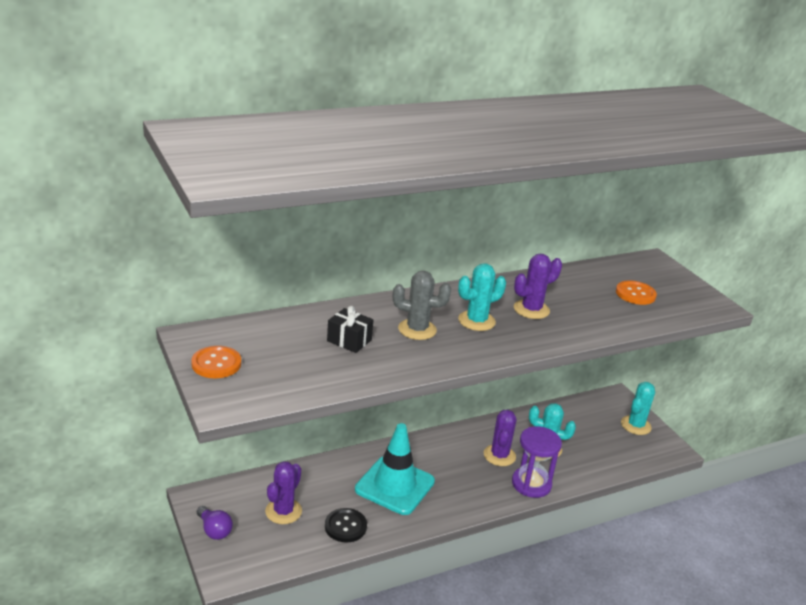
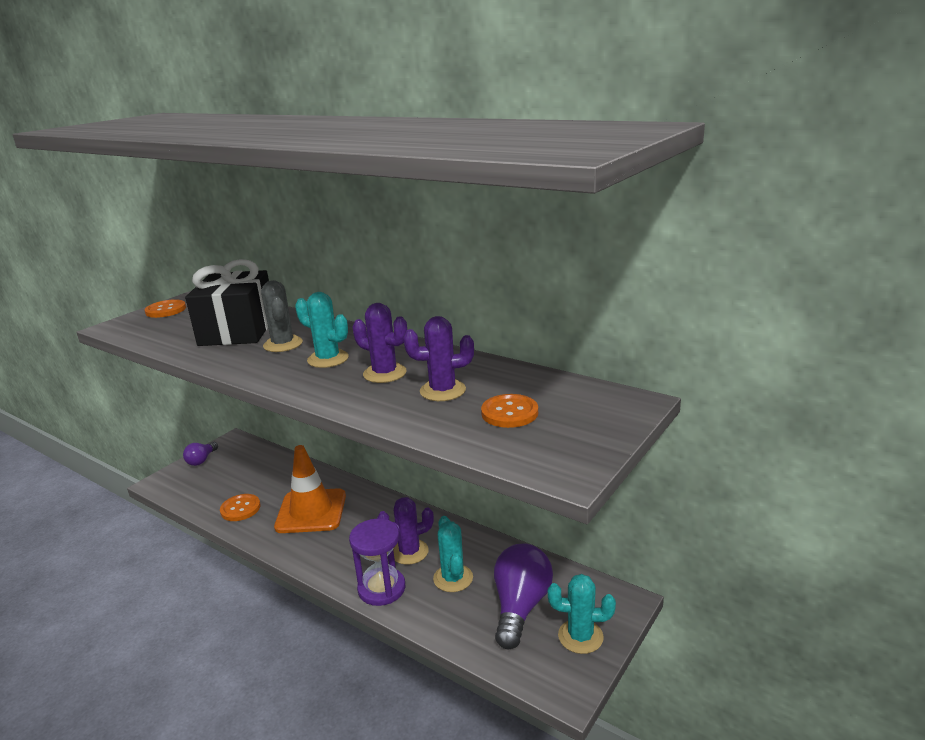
camera: 65 degrees right, 5 degrees down
purple cactus [265,461,302,524] -> purple cactus moved to [403,316,474,401]
black button [325,508,367,542] -> orange button [220,494,261,521]
black gift [327,306,373,353] -> black gift [185,259,269,346], size x2.18
turquoise traffic cone [355,423,435,515] -> orange traffic cone [274,445,346,533]
none -> purple light bulb [494,543,553,649]

